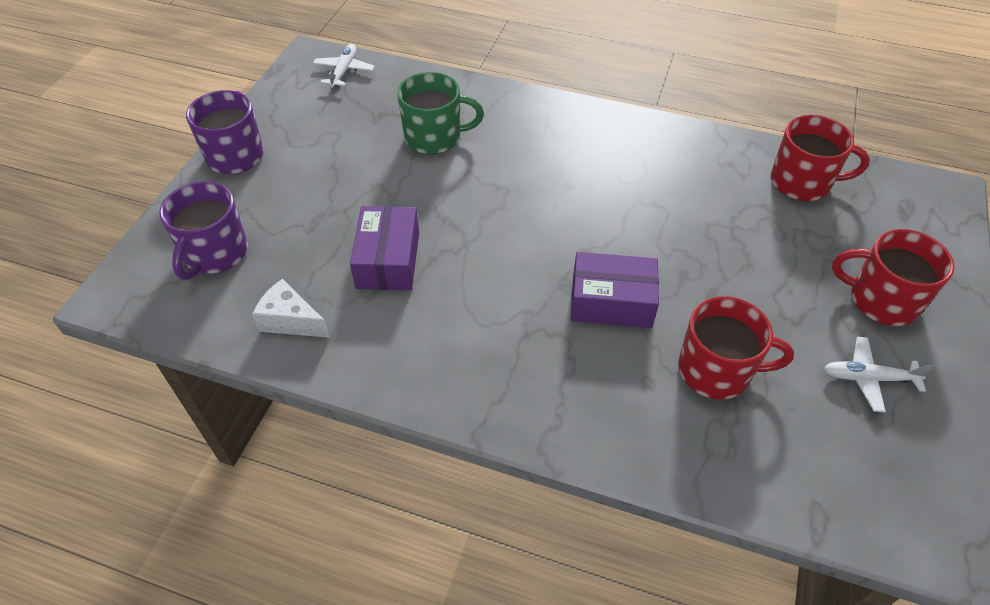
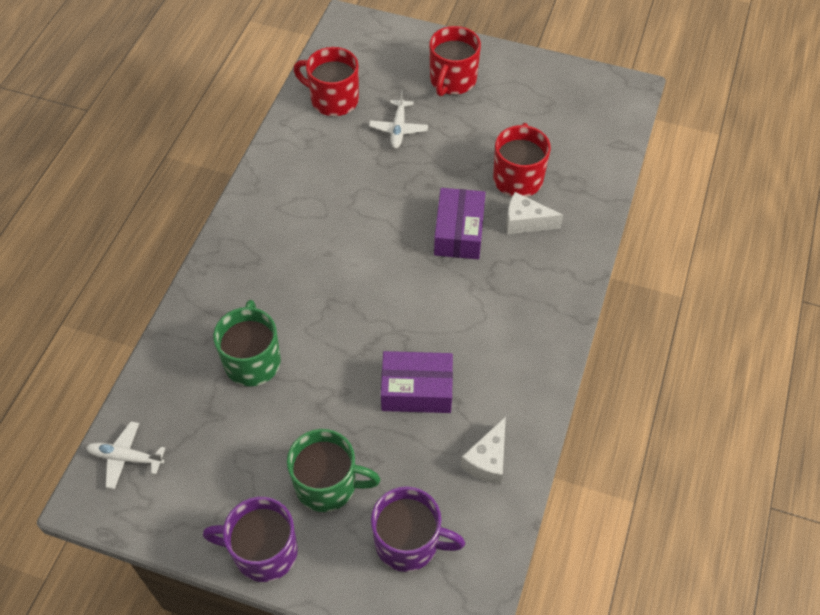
camera: 90 degrees left, 5 degrees up
red mug [771,115,870,201] -> red mug turned 75 degrees counterclockwise [294,47,359,116]
white plane [824,337,934,412] -> white plane moved to [369,90,428,149]
none -> green mug [287,429,381,512]
none -> white cheese [506,192,563,234]

